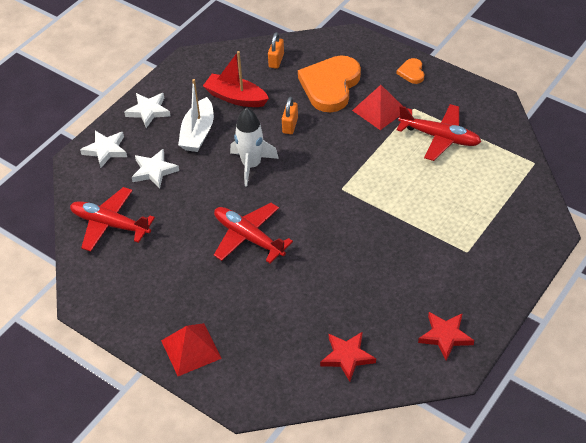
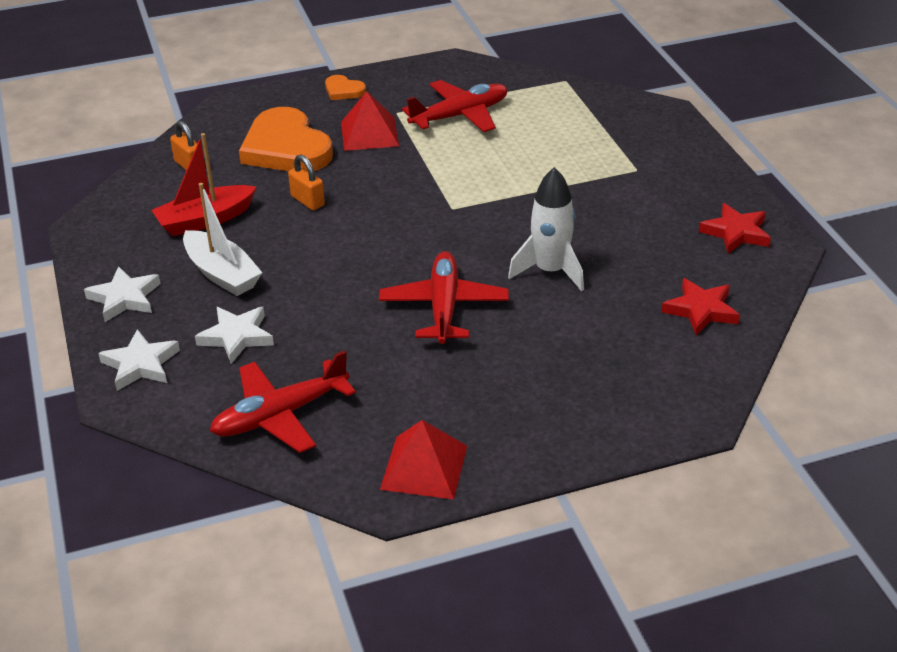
camera: 55 degrees left, 10 degrees down
red pyramid [161,323,222,376] -> red pyramid moved to [380,420,467,500]
red plane [214,203,293,263] -> red plane turned 105 degrees clockwise [379,251,509,344]
white rocket [230,107,279,186] -> white rocket moved to [508,167,584,292]

